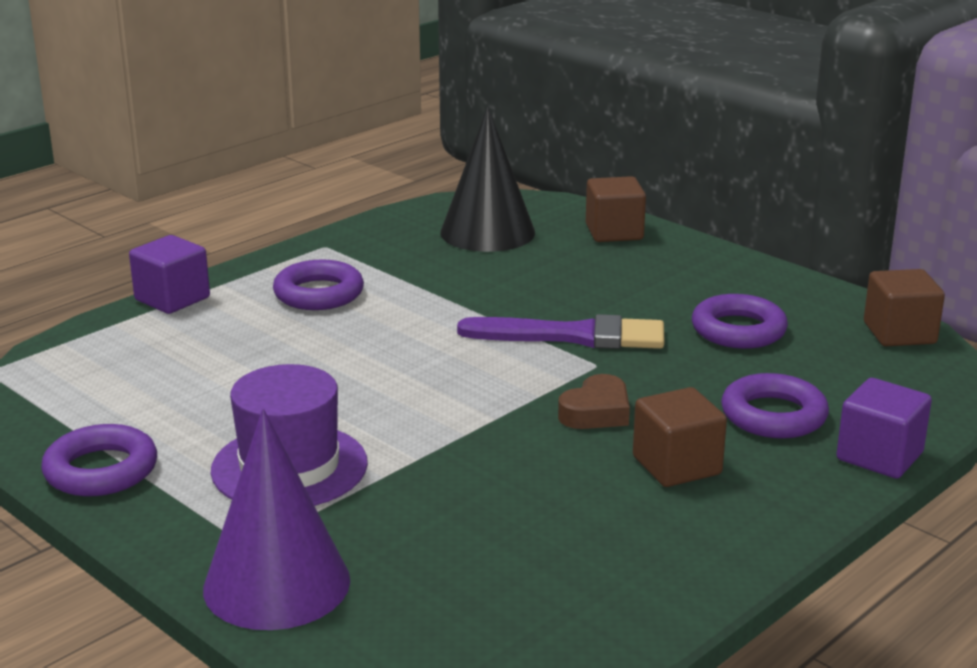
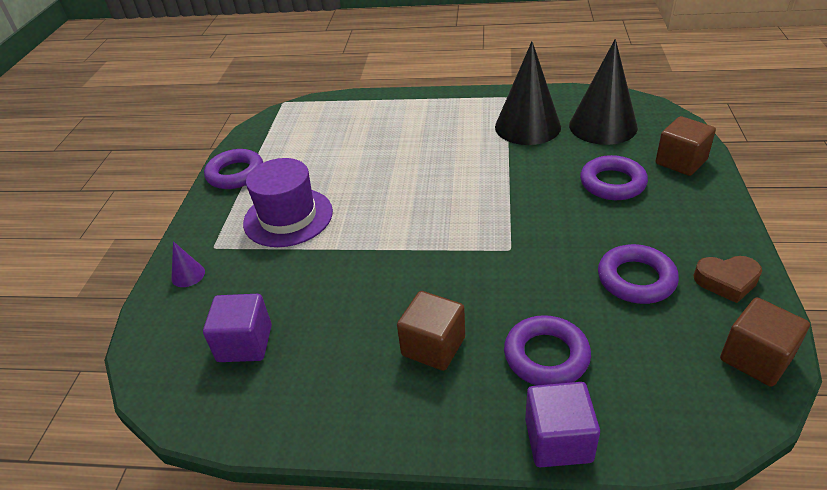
camera: 55 degrees right, 15 degrees up
purple cube [129,235,210,314] -> purple cube moved to [203,294,272,362]
purple cone [203,409,350,630] -> purple cone [171,241,205,287], size x0.41
purple ring [273,260,364,310] -> purple ring moved to [580,155,648,200]
purple brush [457,314,664,349] -> none
brown heart [558,374,630,429] -> brown heart moved to [694,256,762,303]
none -> black cone [495,41,561,145]

